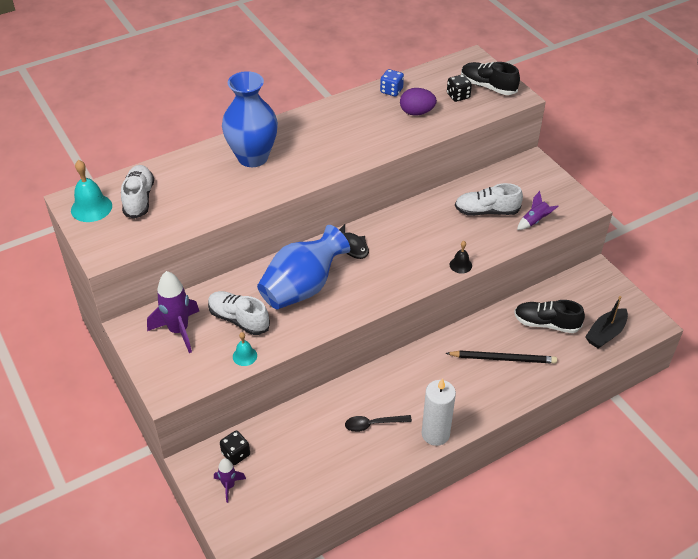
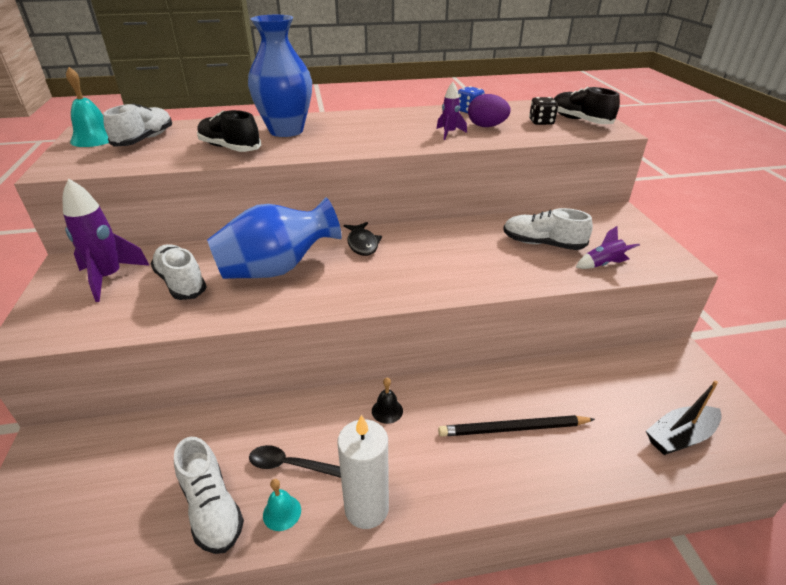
camera: 20 degrees right, 10 degrees down
purple rocket [214,458,246,503] -> purple rocket moved to [437,82,467,140]
black dice [220,431,250,465] -> none
turquoise bell [233,332,257,366] -> turquoise bell moved to [263,479,301,531]
black pencil [446,350,557,364] -> black pencil turned 150 degrees clockwise [438,415,595,437]
black bell [450,241,472,274] -> black bell moved to [372,378,403,424]
black shoe [514,300,585,333] -> black shoe moved to [197,110,261,152]
none -> white shoe [174,437,244,554]

